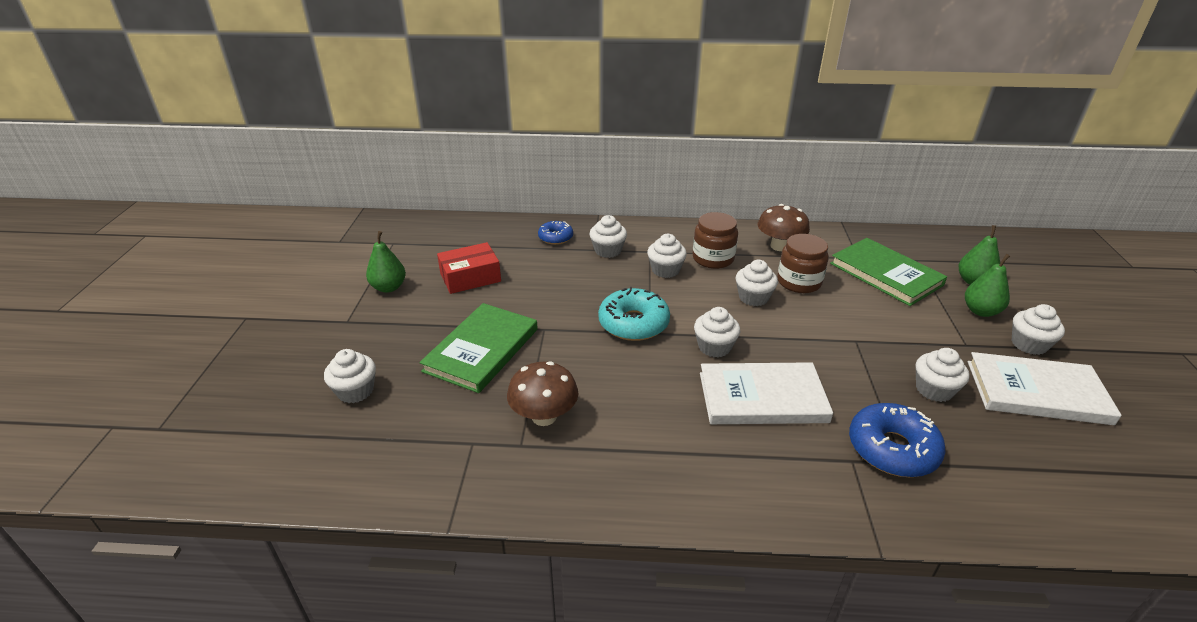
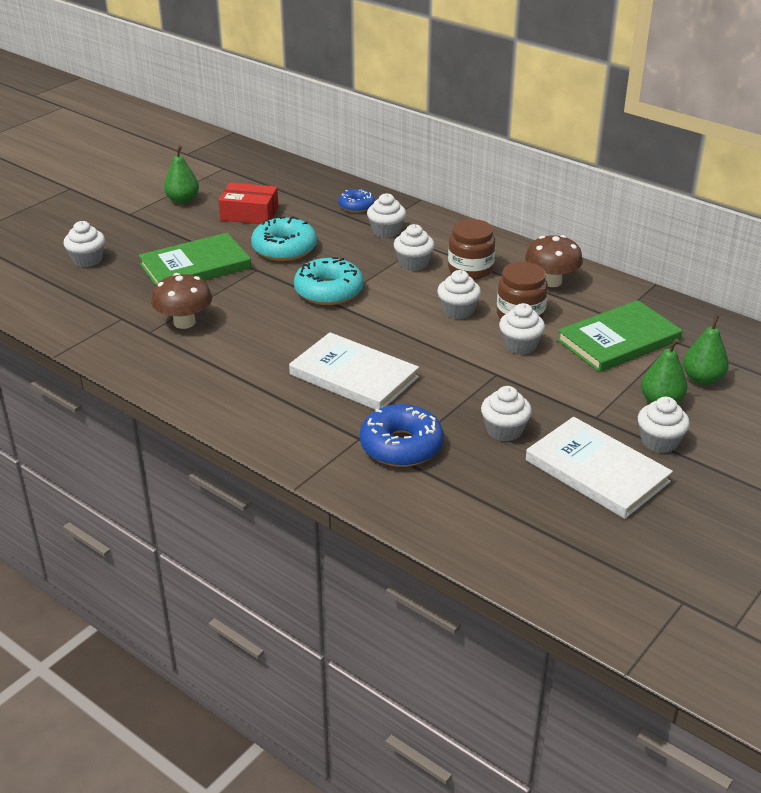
camera: 35 degrees right, 0 degrees up
white cupcake [694,307,740,358] -> white cupcake moved to [499,303,545,355]
green book [830,238,947,306] -> green book turned 60 degrees clockwise [557,300,682,372]
none -> turquoise donut [251,216,317,261]

